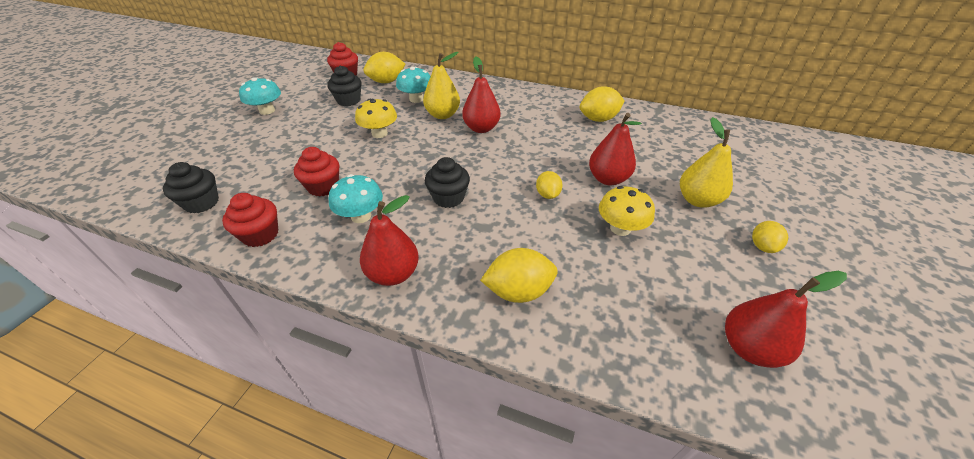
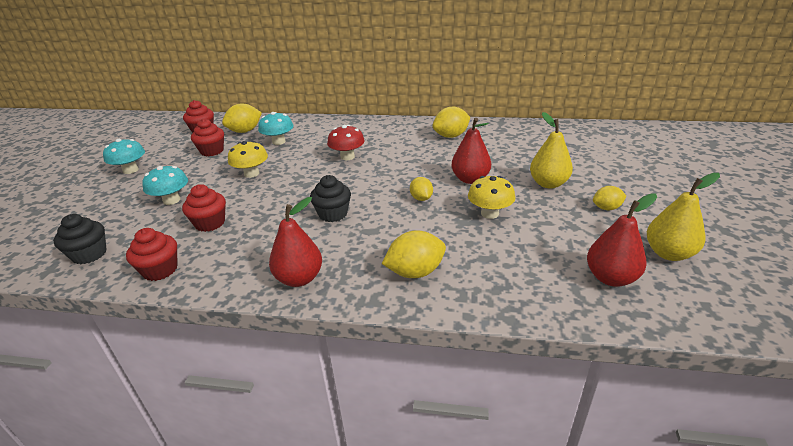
camera: 10 degrees left, 10 degrees down
black cupcake [327,66,361,106] -> red cupcake [191,119,224,156]
turquoise mushroom [329,174,383,223] -> turquoise mushroom moved to [142,166,188,205]
yellow pear [423,52,460,119] -> yellow pear moved to [647,173,720,261]
red pear [462,56,501,133] -> red mushroom [327,125,365,160]
yellow lemon [752,221,788,253] -> yellow lemon turned 75 degrees clockwise [593,186,626,210]

